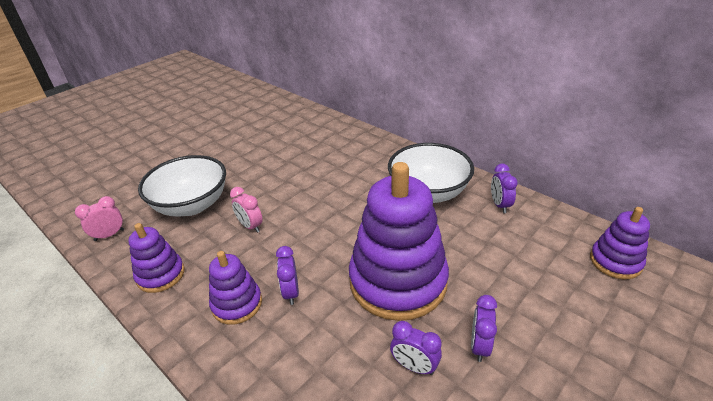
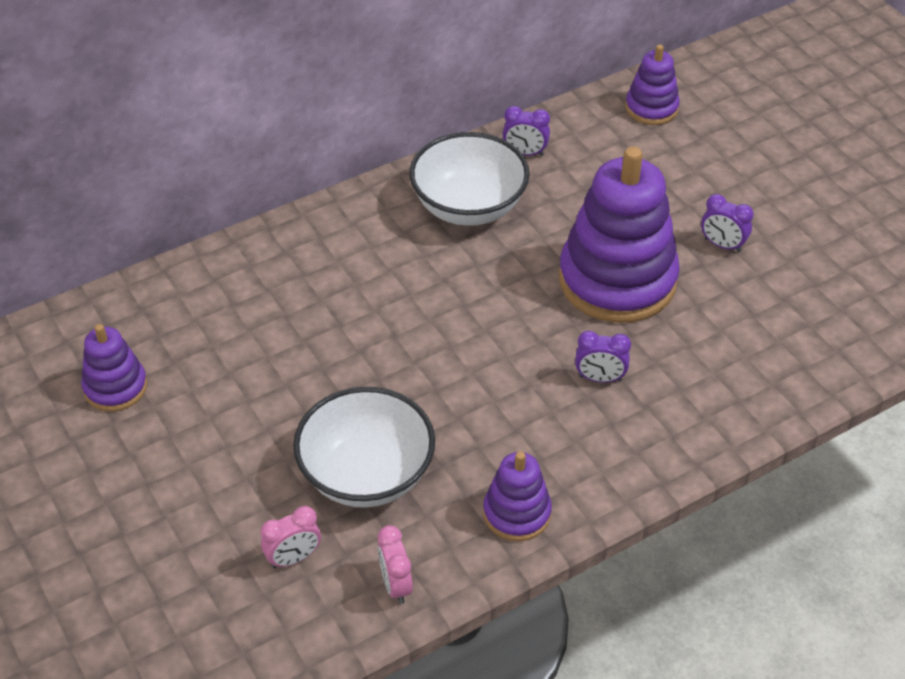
camera: 75 degrees left, 10 degrees up
purple stacking toy [209,251,262,325] -> purple stacking toy moved to [81,324,147,412]
pink clock [230,187,263,233] -> pink clock moved to [261,506,321,568]
purple clock [390,321,442,375] -> none

